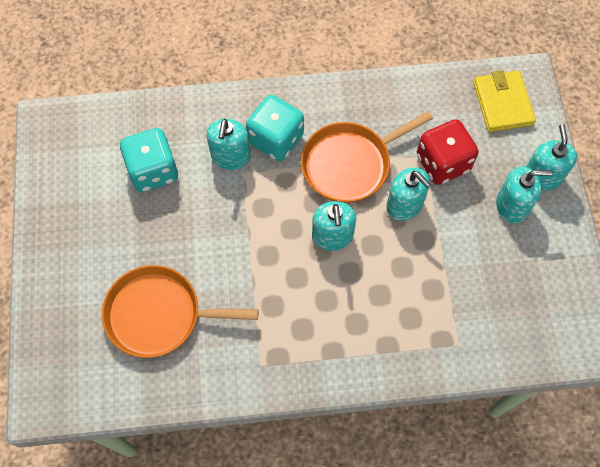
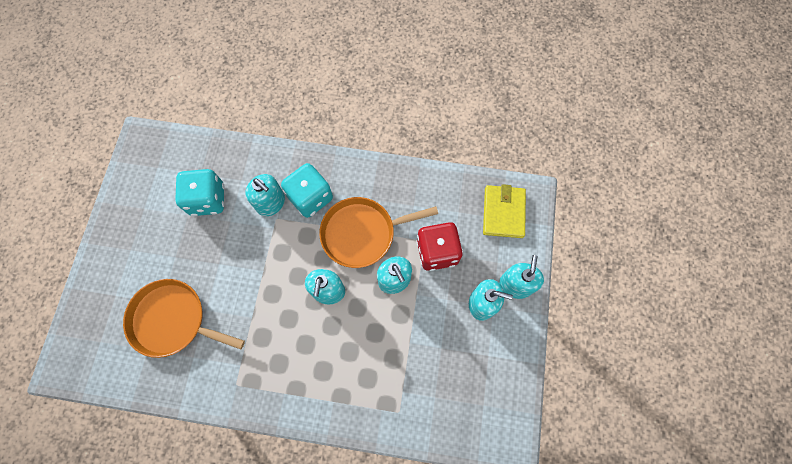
camera: 15 degrees right, 5 degrees up
turquoise soap dispenser [206,119,251,170] -> turquoise soap dispenser turned 75 degrees counterclockwise [245,174,285,216]

